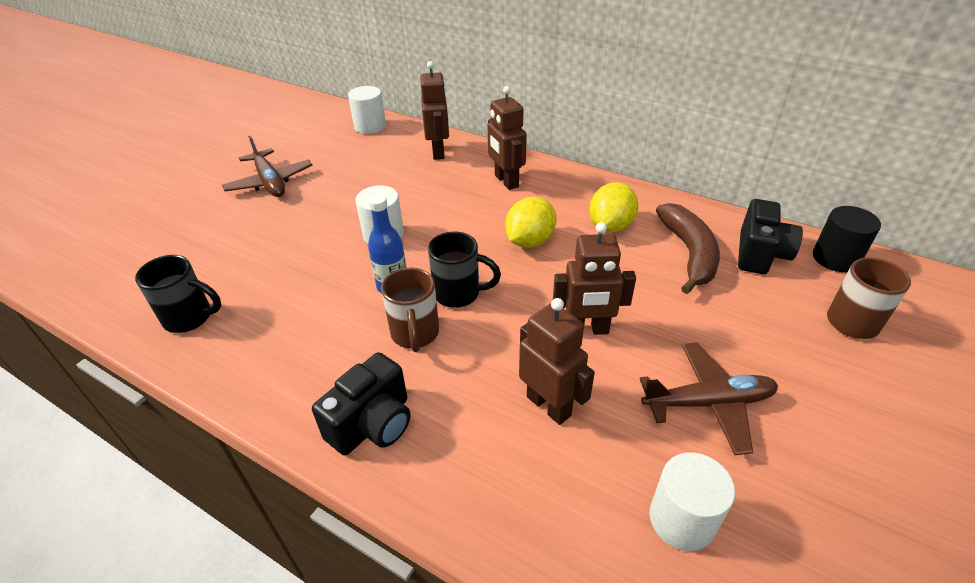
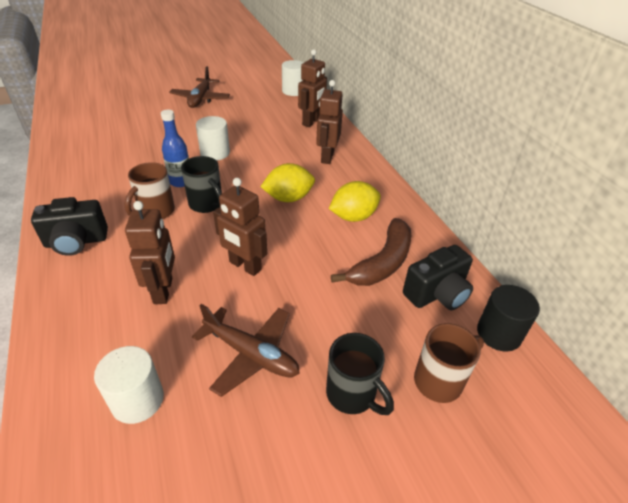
camera: 35 degrees right, 0 degrees up
black mug [135,255,221,333] -> black mug moved to [326,333,394,415]

